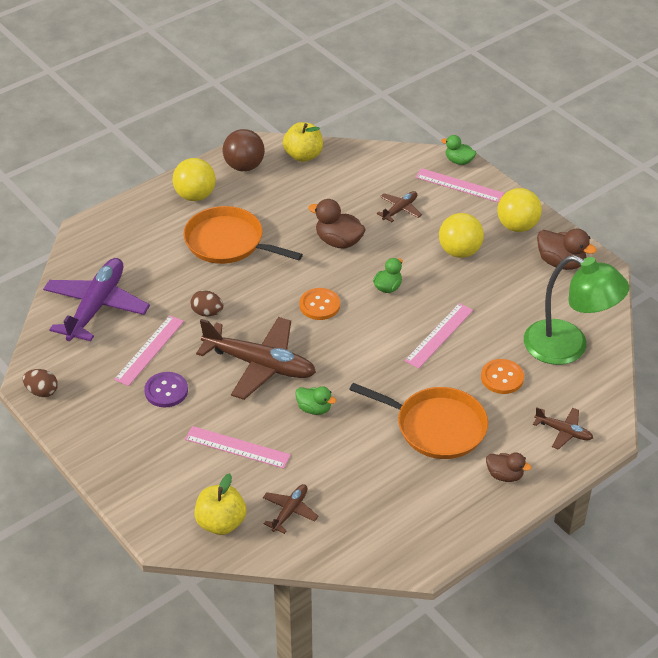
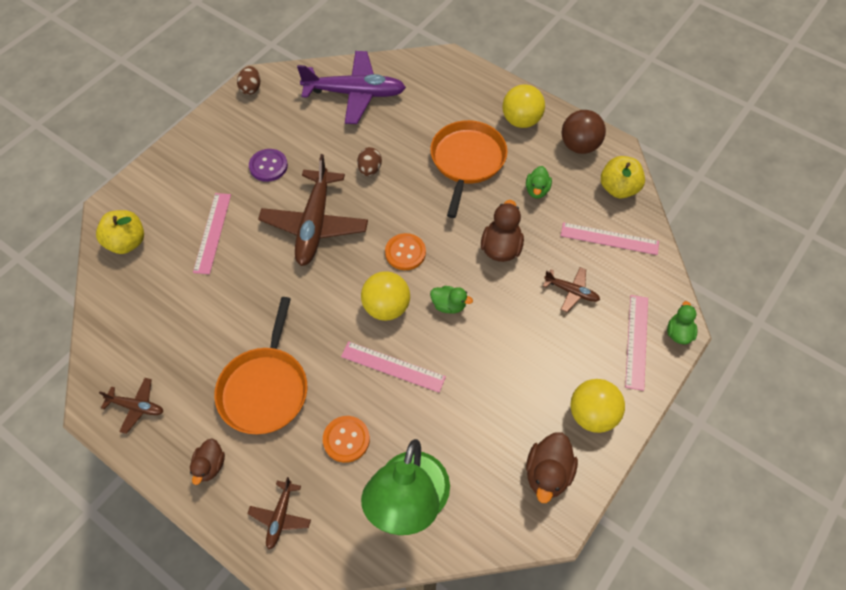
camera: 75 degrees right, 15 degrees up
pink ruler [114,315,184,386] -> pink ruler moved to [561,222,659,255]
brown plane [263,484,319,534] -> brown plane moved to [99,378,163,434]
green duck [295,386,337,415] -> green duck moved to [526,166,552,198]
yellow ball [439,213,484,258] -> yellow ball moved to [361,271,410,321]

